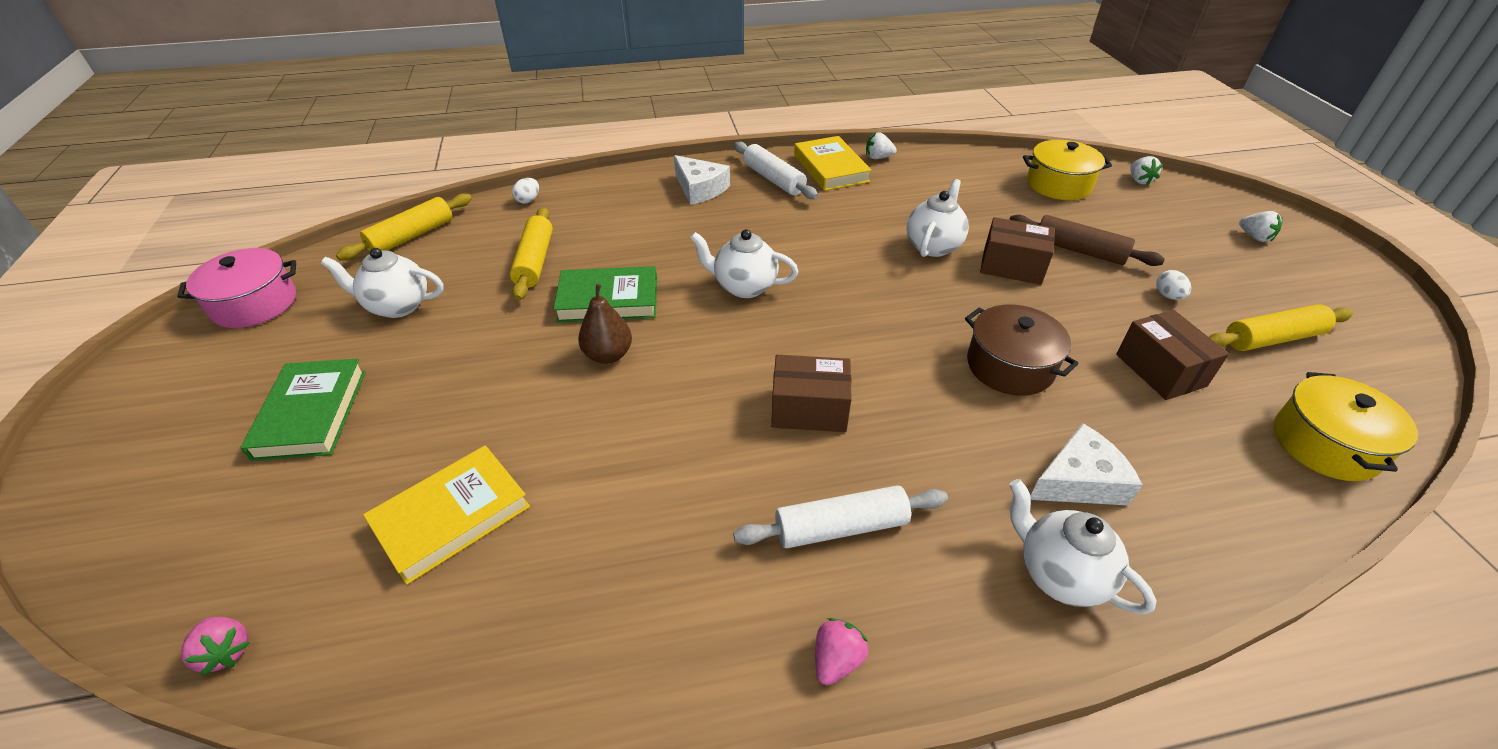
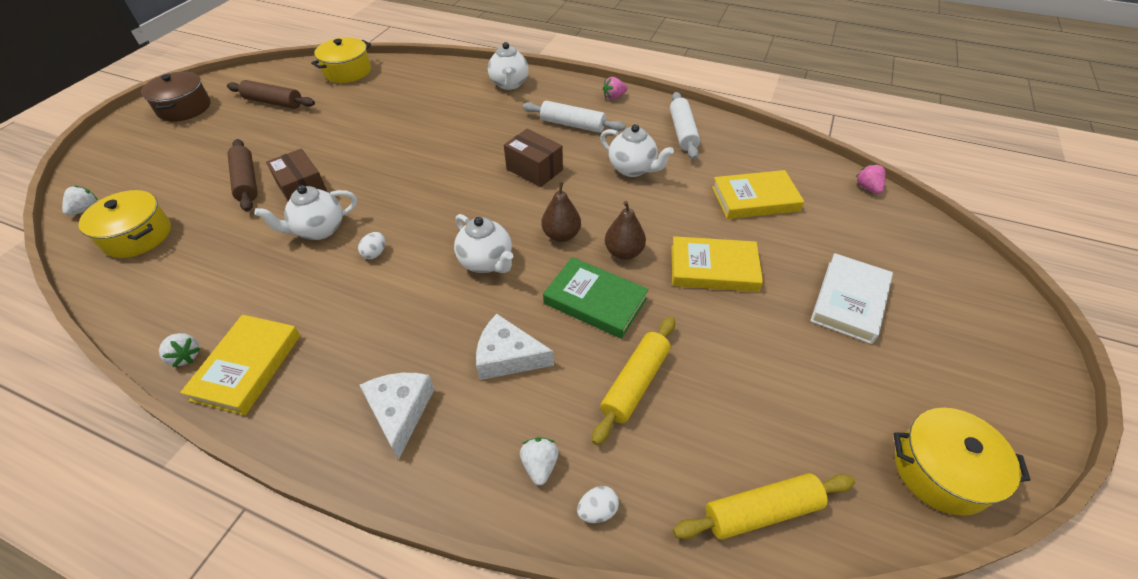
camera: 145 degrees left, 5 degrees up
pink pot [177,248,296,328] -> yellow pot [894,408,1031,516]
green book [240,358,366,461] -> white book [810,253,893,344]
white teapot [321,248,444,318] -> white teapot moved to [600,124,674,177]
white rolling pin [734,142,818,199] -> white rolling pin moved to [670,92,700,160]
brown pot [965,304,1079,396] -> brown pot moved to [141,71,210,122]
white cheese [1030,423,1142,505] -> white cheese moved to [476,314,554,380]
brown box [1116,310,1229,400] -> none
white egg [1156,270,1191,300] -> white egg moved to [358,232,385,259]
yellow rolling pin [1209,304,1353,351] -> brown rolling pin [227,80,315,109]
white strawberry [1239,211,1283,242] -> white strawberry moved to [520,437,559,485]
none -> brown pear [541,182,581,242]
none -> yellow book [671,236,763,292]

